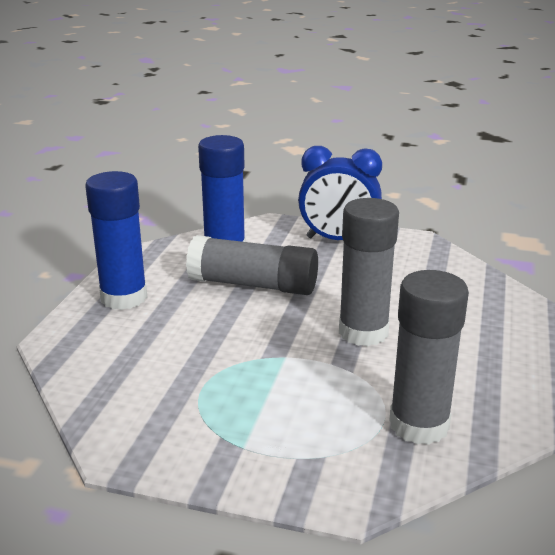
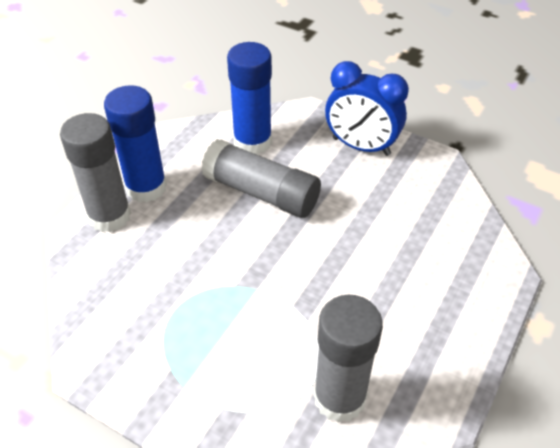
camera: 15 degrees right, 20 degrees up
grey glue stick [339,198,399,346] -> grey glue stick moved to [60,113,131,232]

